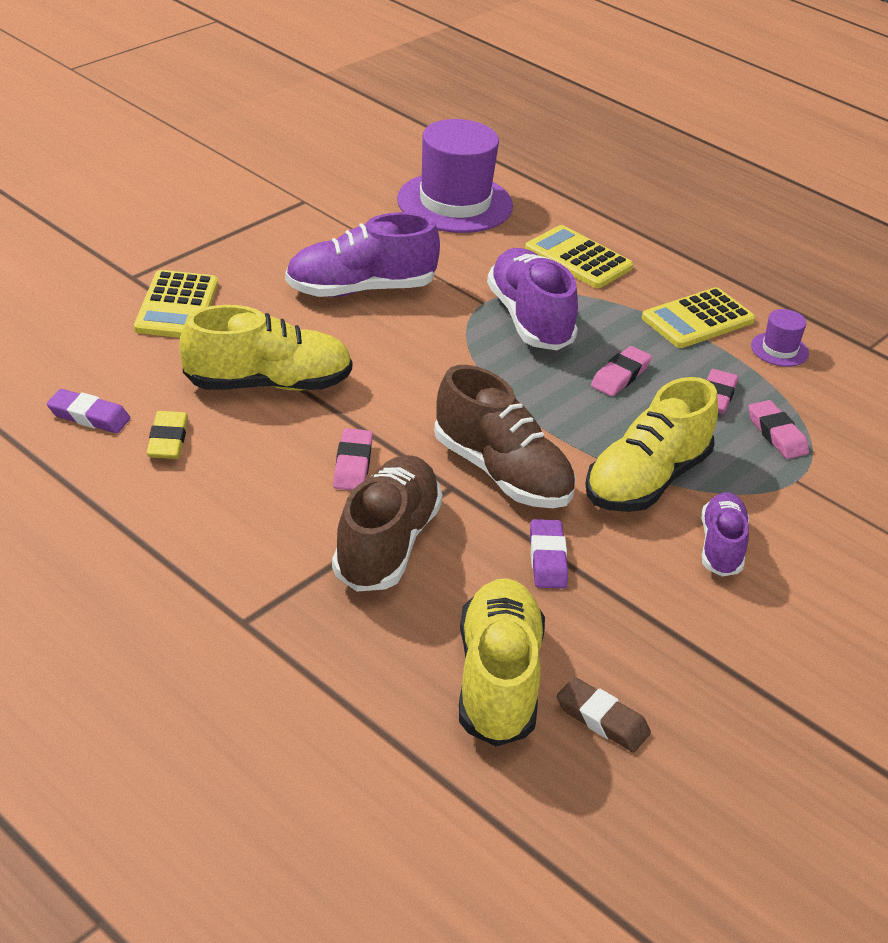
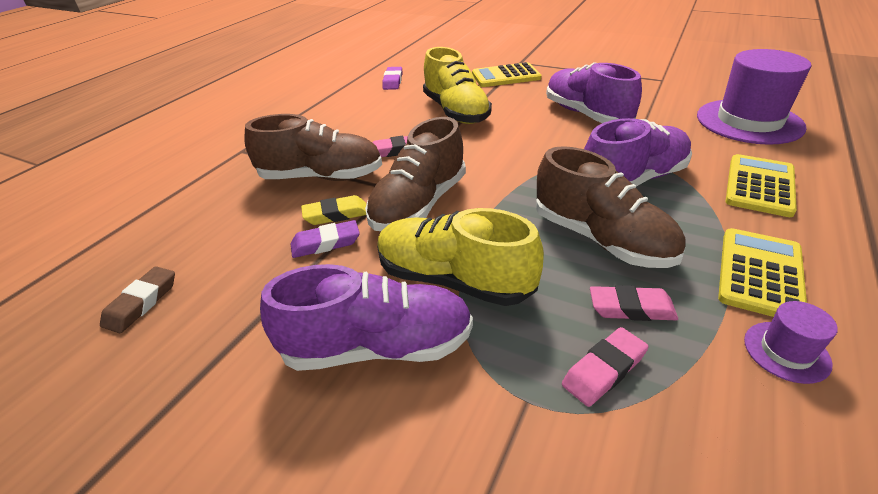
camera: 80 degrees right, 0 degrees up
yellow eraser [147,411,188,459] -> yellow eraser moved to [301,195,366,225]
yellow shoe [459,578,545,747] -> none
pink eraser [591,346,652,396] -> brown shoe [536,146,686,268]
yellow calculator [642,287,755,348] -> yellow calculator turned 75 degrees clockwise [718,228,807,317]
purple shoe [701,492,749,577] -> purple shoe [260,264,473,371], size x1.63

